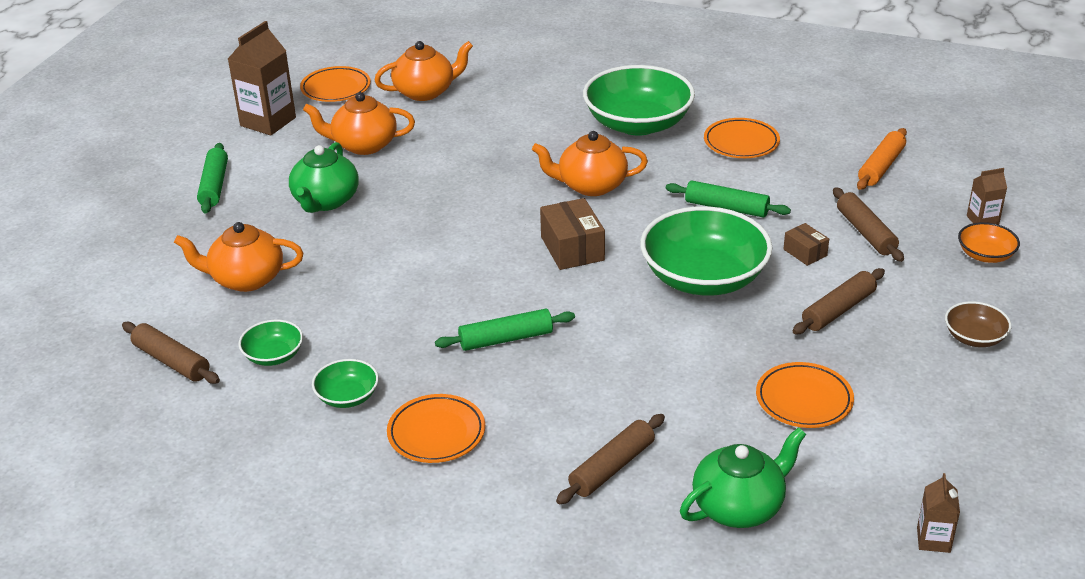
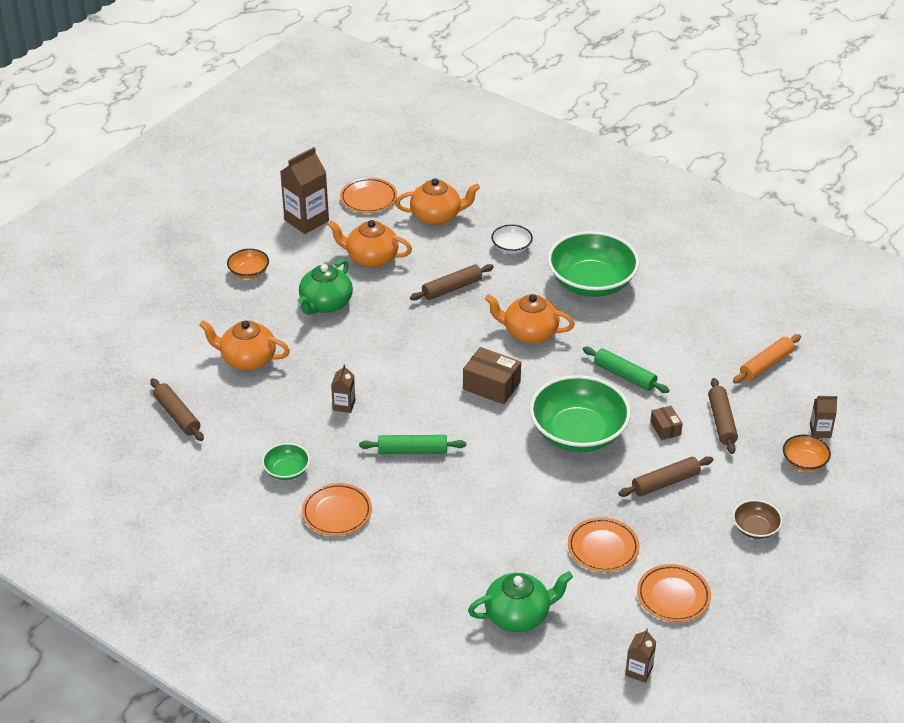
camera: 15 degrees right, 5 degrees up
green rolling pin [197,143,228,214] -> orange bowl [227,249,269,279]
green bowl [238,320,303,366] -> none
brown box [540,198,605,270] -> brown box turned 60 degrees counterclockwise [463,347,521,404]
brown rolling pin [556,414,665,505] -> brown rolling pin moved to [410,264,494,301]
orange plate [704,118,780,158] -> orange plate moved to [637,564,711,622]
none -> brown carton [331,364,355,413]
none -> white bowl [491,224,533,254]

